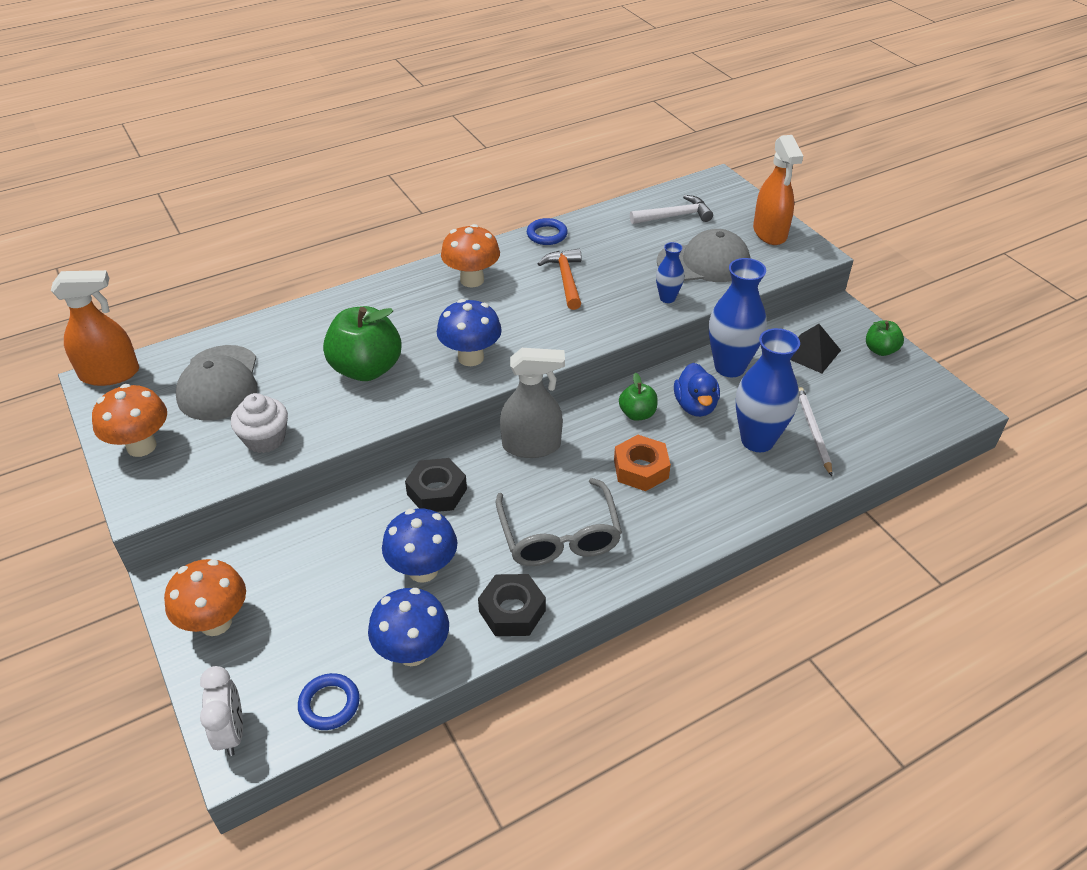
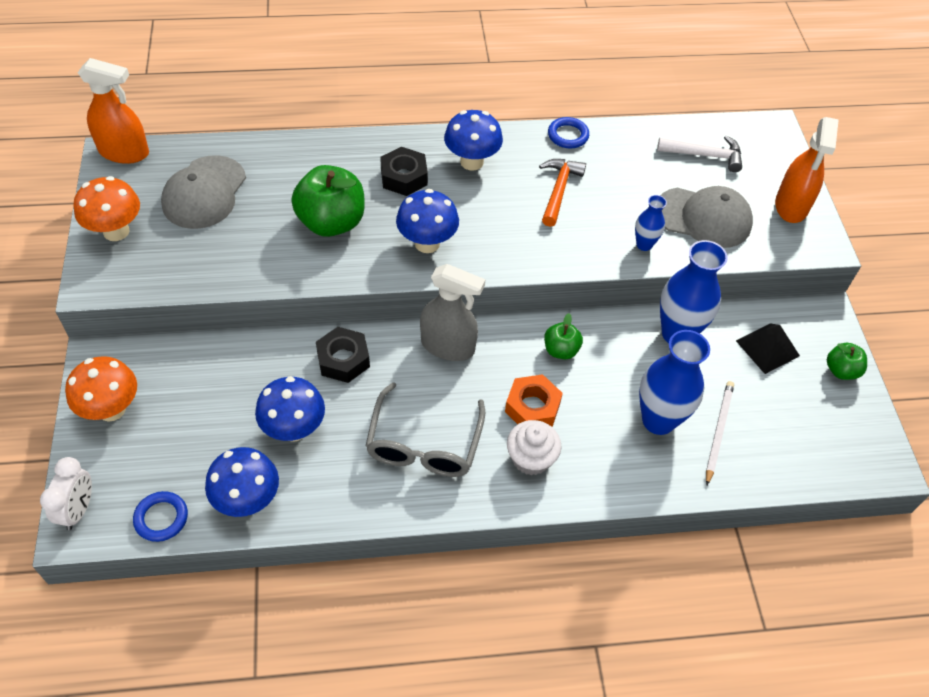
camera: 20 degrees right, 10 degrees up
white cupcake [231,393,288,453] -> white cupcake moved to [507,420,561,475]
orange mushroom [441,224,500,288] -> blue mushroom [444,110,503,171]
black nut [478,574,546,636] -> black nut moved to [380,147,428,196]
blue duck [674,363,720,417] -> none

